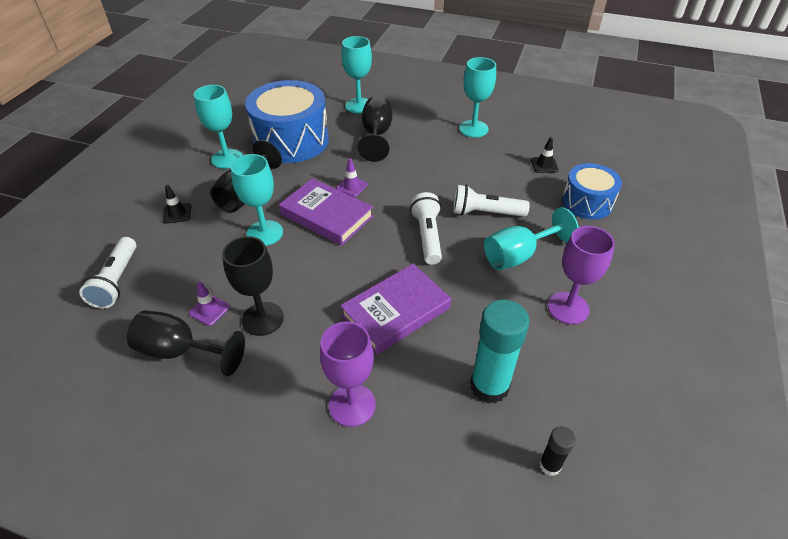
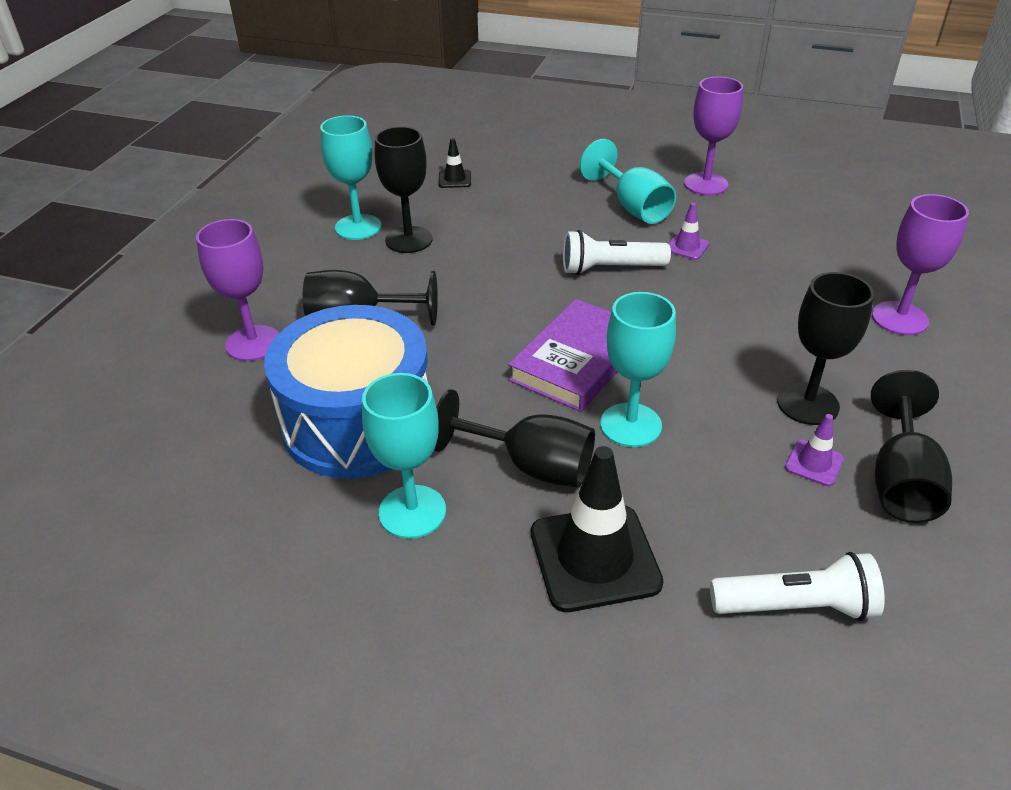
camera: 90 degrees left, 5 degrees down
black traffic cone [163,185,191,224] -> black traffic cone [531,446,664,612], size x2.11
purple traffic cone [336,158,368,197] -> purple traffic cone moved to [668,203,710,260]
purple book [340,264,451,354] -> none
turquoise goblet [341,36,372,114] -> purple goblet [196,219,279,361]
white flashlight [453,185,530,217] -> none
turquoise glue stick [470,299,530,403] -> none
black glue stick [539,426,576,476] -> none
blue drum [562,163,622,219] -> none
none -> black goblet [375,126,433,253]

